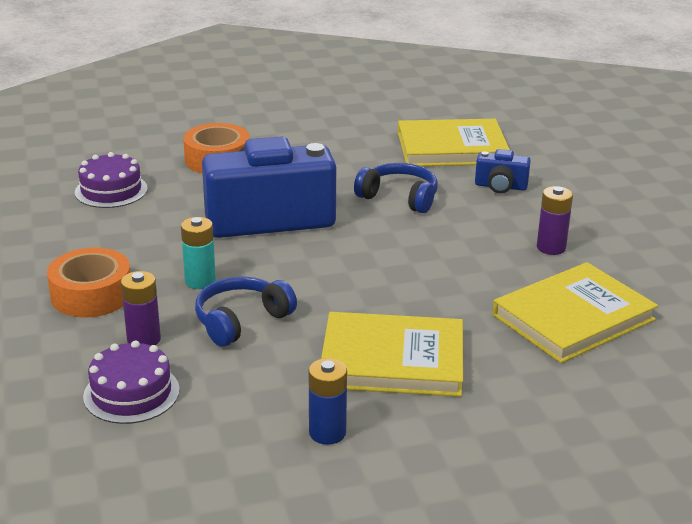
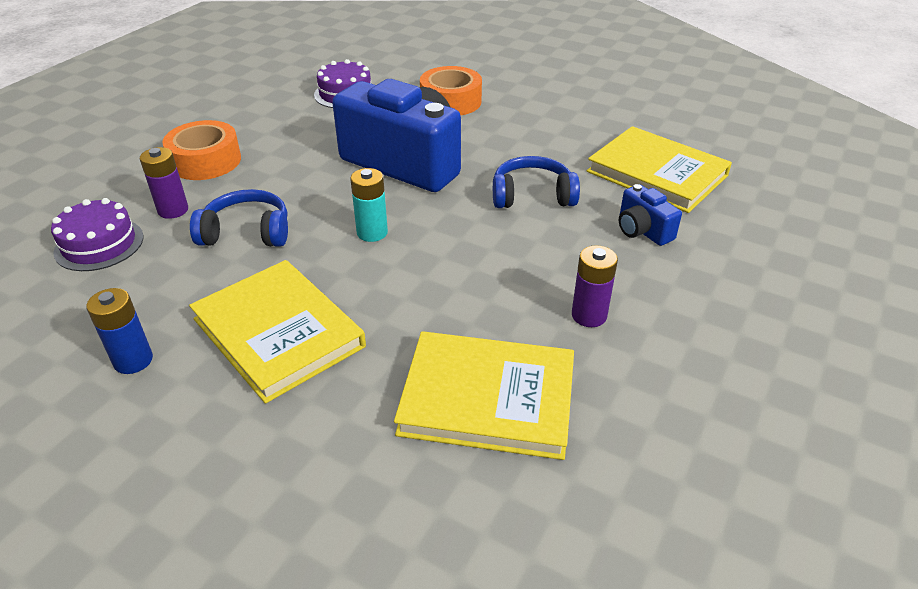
camera: 45 degrees right, 10 degrees up
turquoise battery [181,217,216,289] -> turquoise battery moved to [350,168,388,242]
blue headphones [354,163,438,213] -> blue headphones turned 75 degrees counterclockwise [493,156,580,208]

